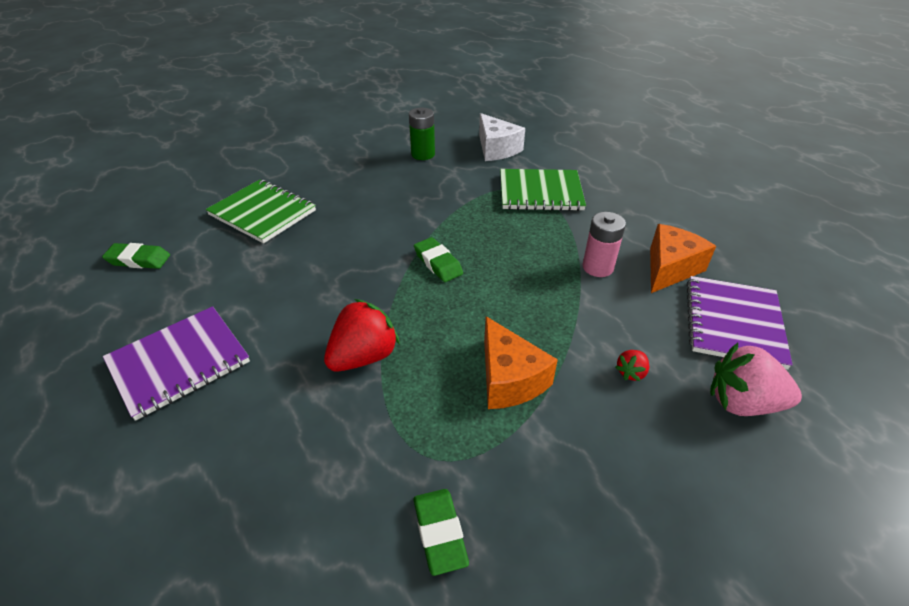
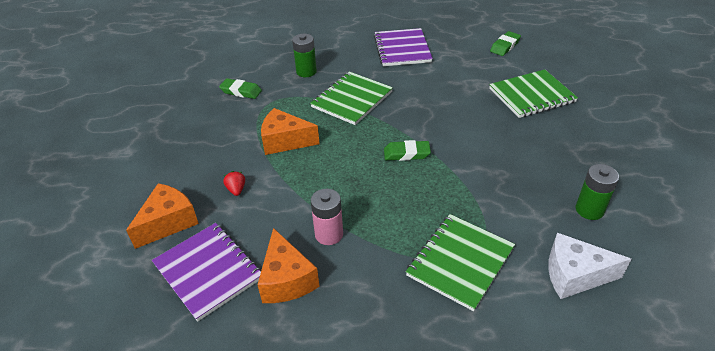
camera: 125 degrees right, 0 degrees up
red strawberry [324,299,400,372] -> green notebook [310,71,393,125]
pink strawberry [710,343,802,416] -> orange cheese [126,183,199,249]
none -> green battery [292,34,317,77]

